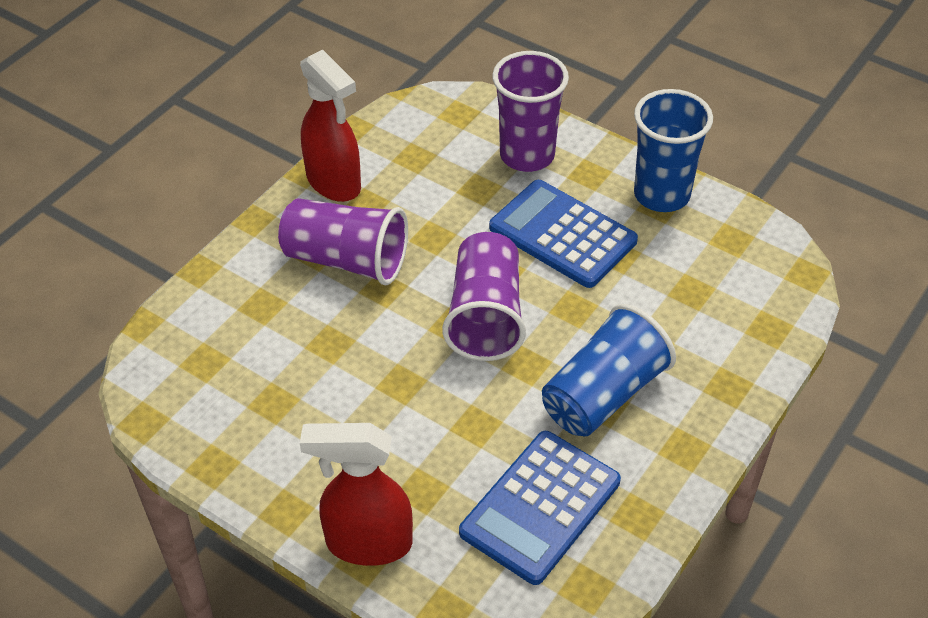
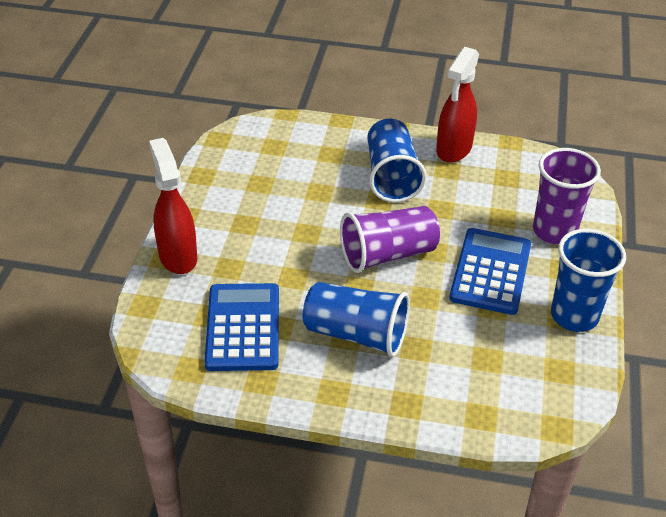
camera: 65 degrees right, 5 degrees down
purple cup [278,198,408,285] -> blue cup [368,119,426,203]
blue calculator [459,431,621,585] -> blue calculator turned 75 degrees clockwise [204,283,279,371]

